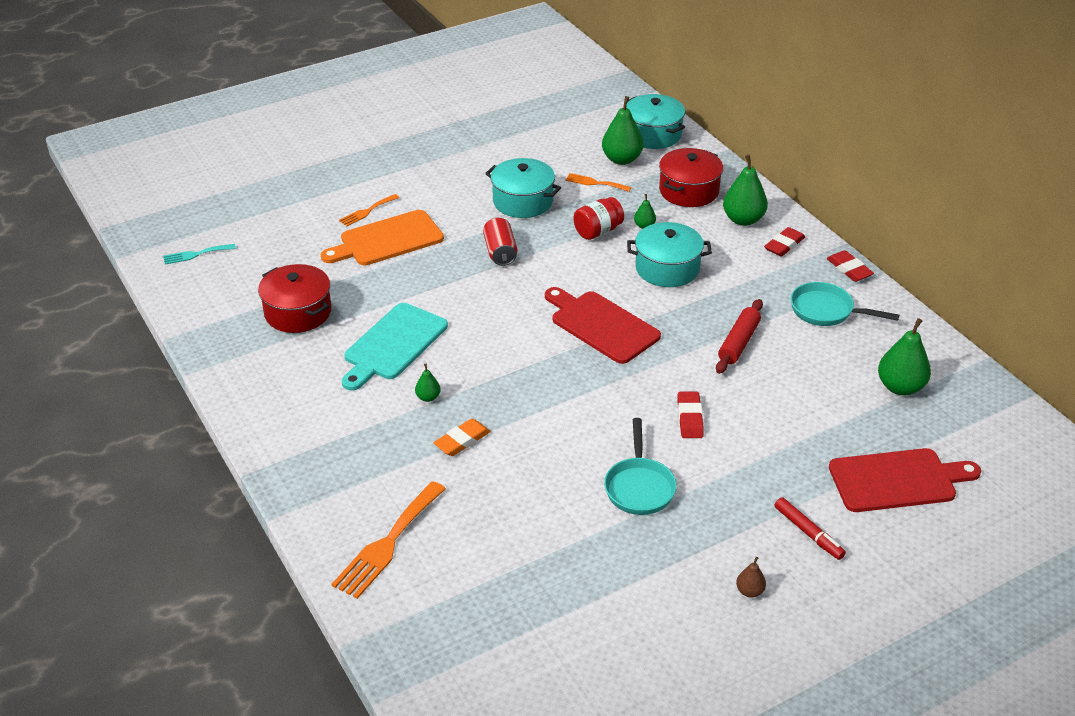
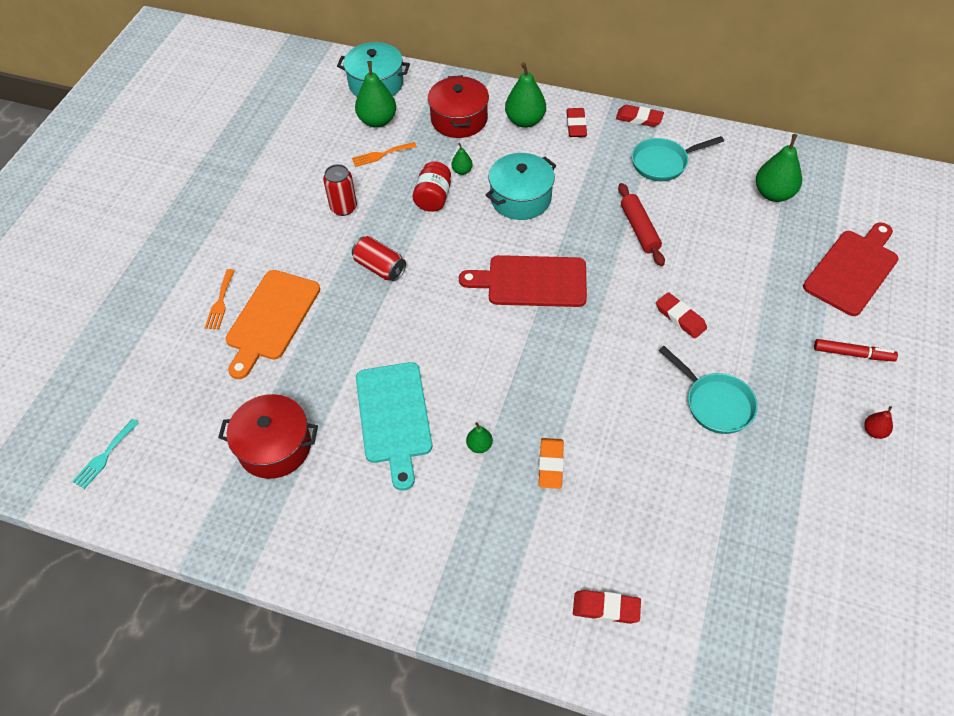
camera: 40 degrees left, 15 degrees up
orange fork [332,481,446,599] -> red eraser [573,590,641,624]
turquoise pot [485,158,561,218] -> red can [323,164,357,216]
brown pear [736,557,766,598] -> red pear [864,406,893,439]

